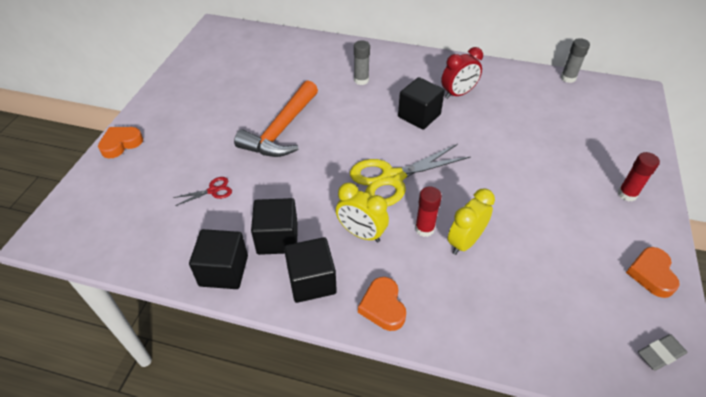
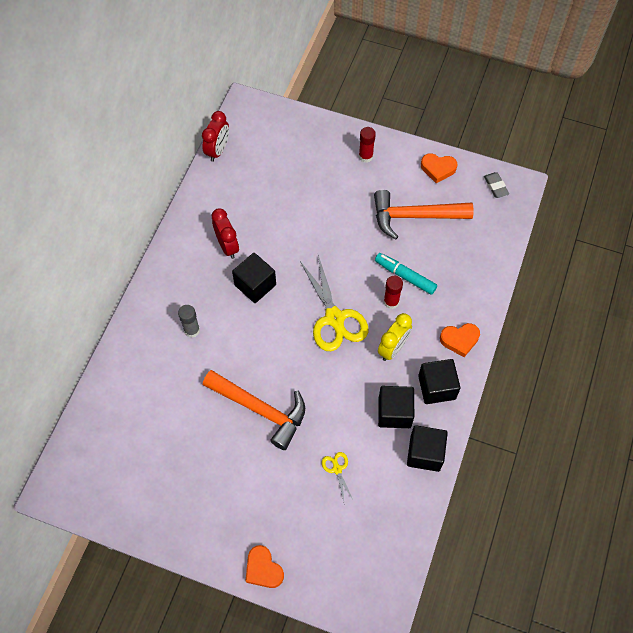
camera: 85 degrees left, 15 degrees up
red scissors [173,177,232,206] -> yellow scissors [322,452,353,501]
yellow clock [447,188,495,255] -> turquoise marker [375,253,437,295]
grey glue stick [561,38,590,83] -> red clock [202,111,229,162]
none -> orange hammer [374,190,474,239]

